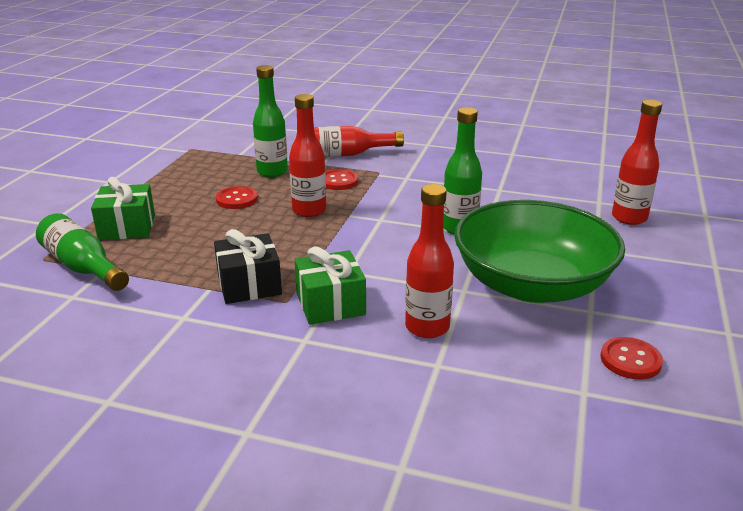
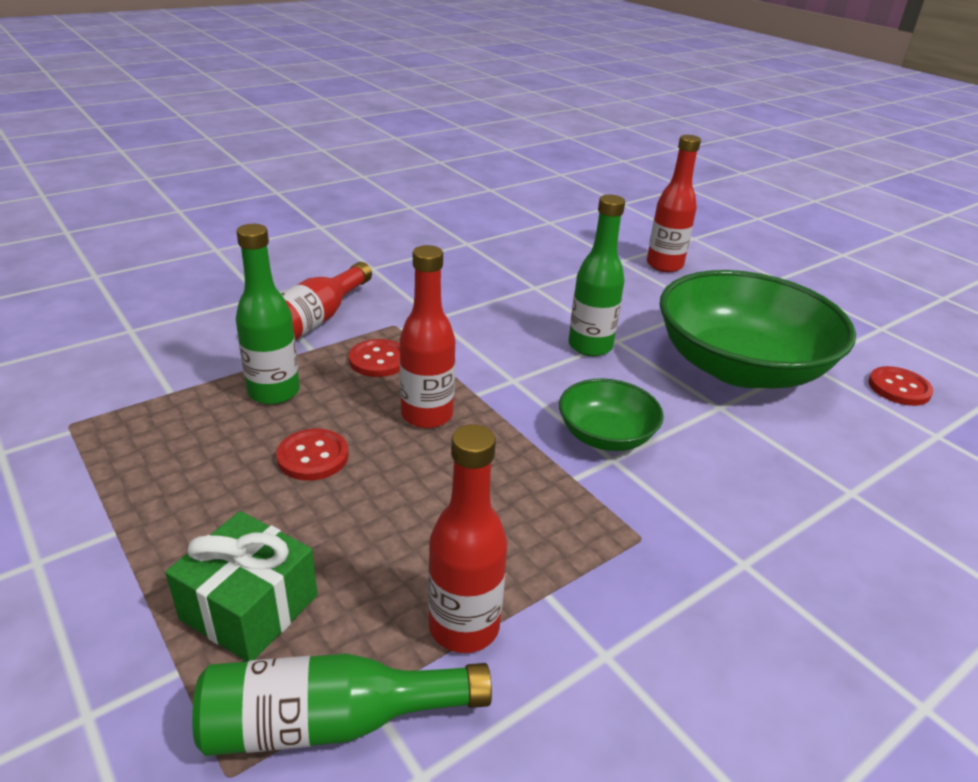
camera: 55 degrees left, 5 degrees up
black gift [214,229,282,304] -> none
green gift [295,246,366,325] -> none
red bottle [405,184,454,338] -> red bottle moved to [428,424,507,653]
none -> green bowl [559,378,664,451]

